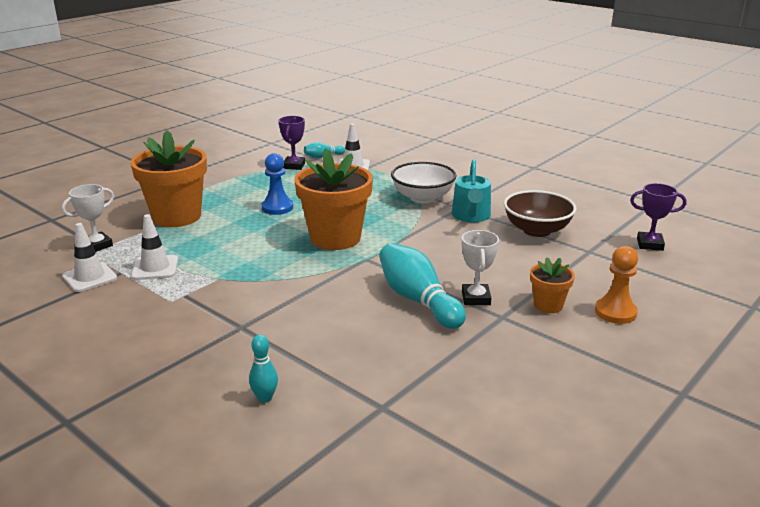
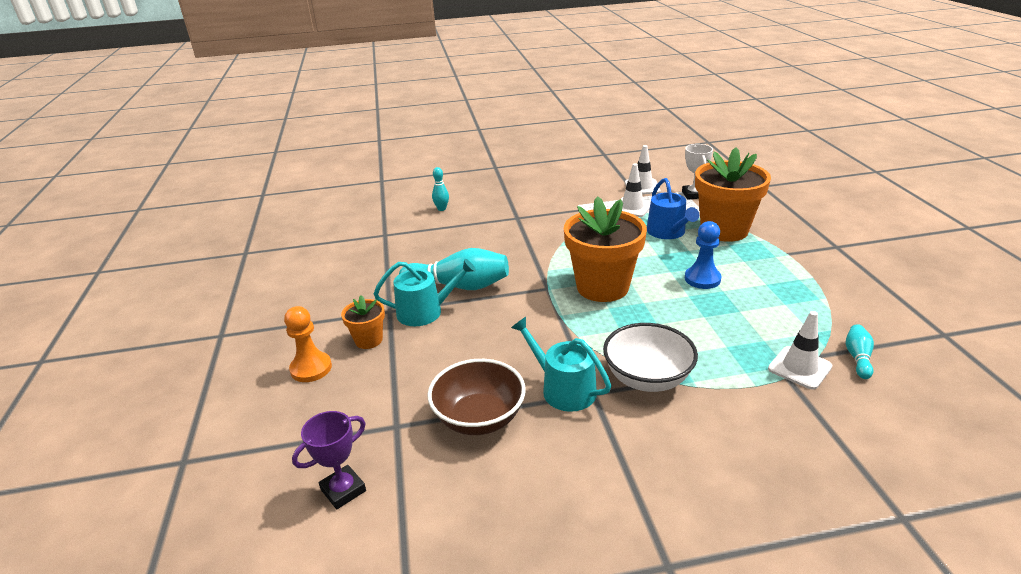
camera: 130 degrees right, 5 degrees up
purple trophy [278,116,305,170] -> none
white trophy [462,230,499,305] -> turquoise watering can [374,259,476,326]
none -> blue watering can [647,178,699,239]

